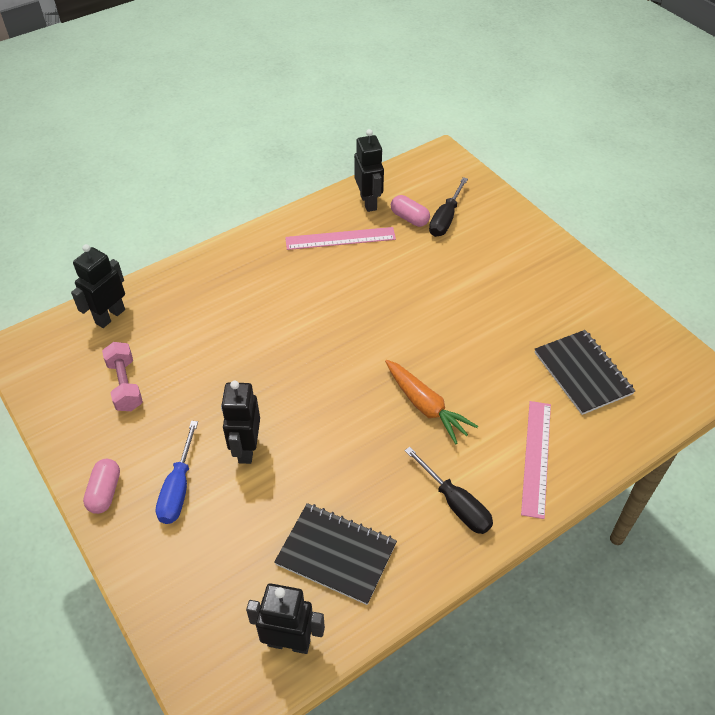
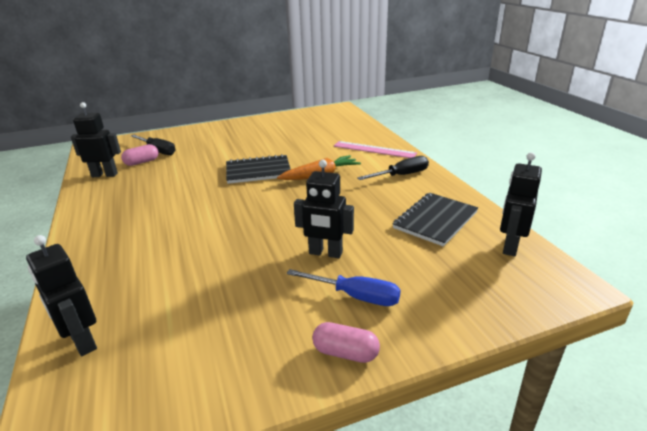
camera: 75 degrees left, 20 degrees down
pink dumbbell [102,342,143,411] -> none
pink ruler [285,227,396,250] -> none
black notebook [535,330,635,415] -> black notebook moved to [226,154,291,184]

